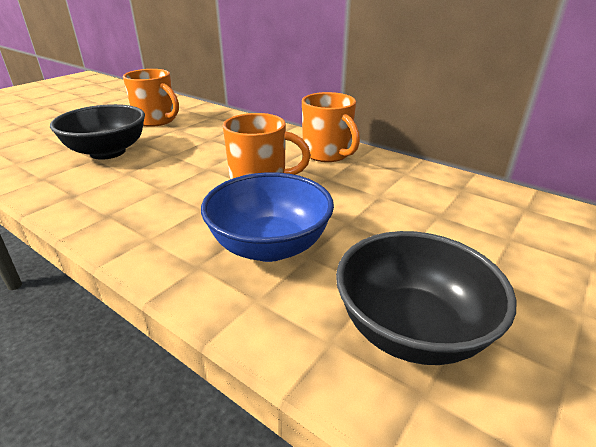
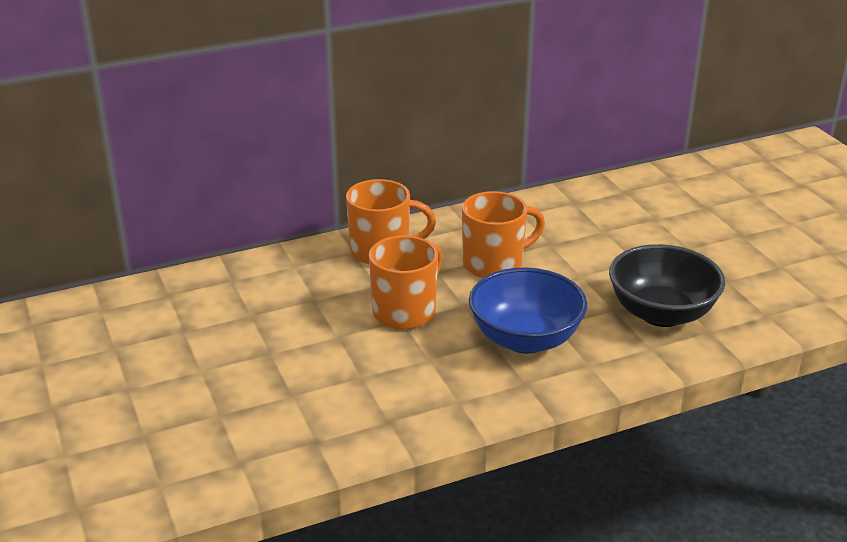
camera: 60 degrees left, 0 degrees up
black bowl [50,104,145,160] -> none
orange mug [123,69,179,127] -> orange mug moved to [462,191,545,278]

